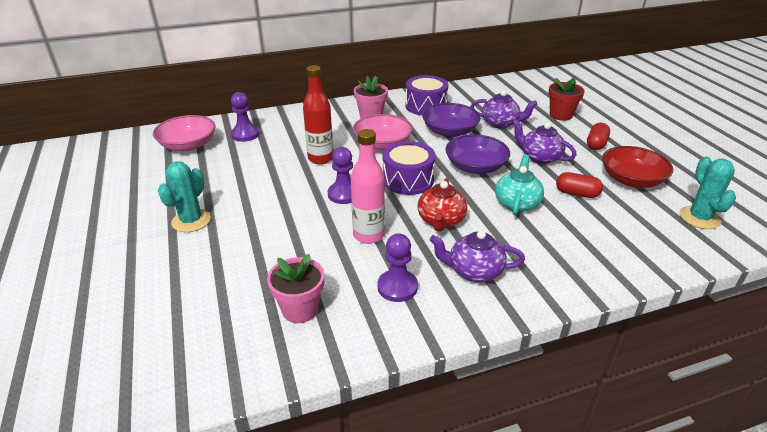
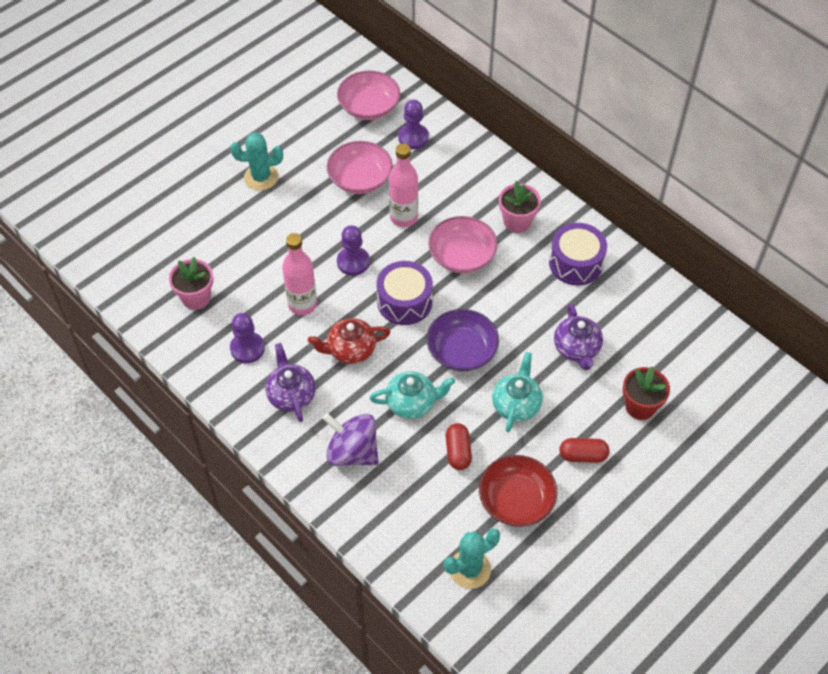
camera: 65 degrees right, 20 degrees up
red bottle [303,65,333,164] -> pink bottle [389,143,418,227]
purple bowl [422,103,480,137] -> none
purple teapot [513,119,576,164] -> turquoise teapot [492,352,543,432]
none -> purple spinning top [322,413,379,466]
none -> pink bowl [327,141,393,194]

